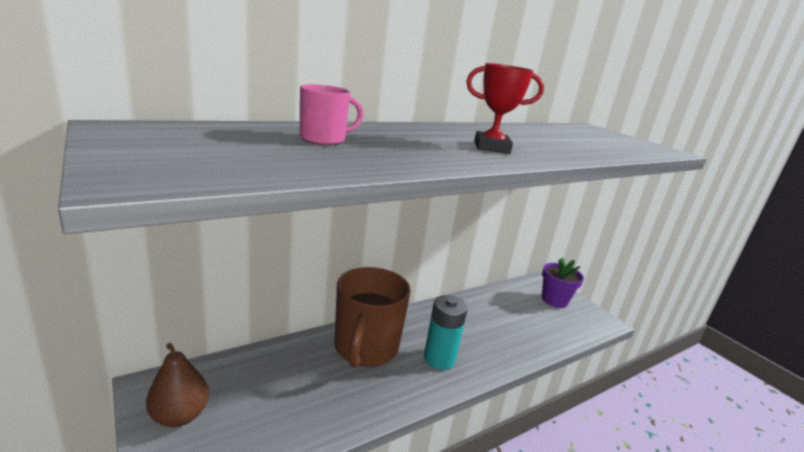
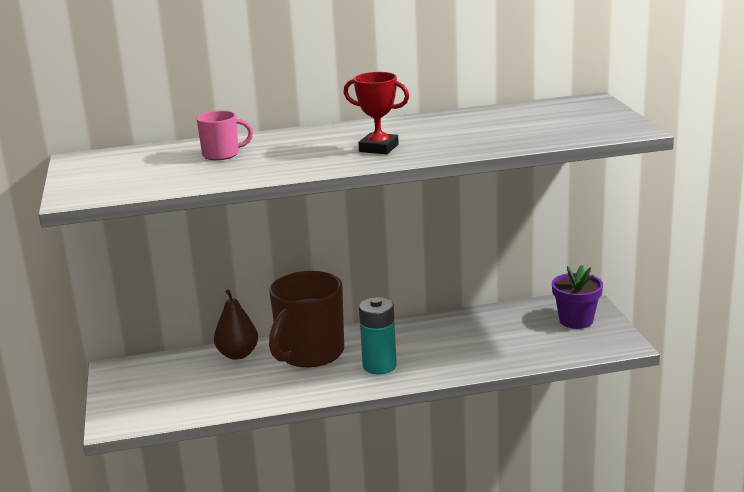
camera: 25 degrees right, 0 degrees up
brown pear [146,343,209,427] -> brown pear moved to [214,289,258,360]

